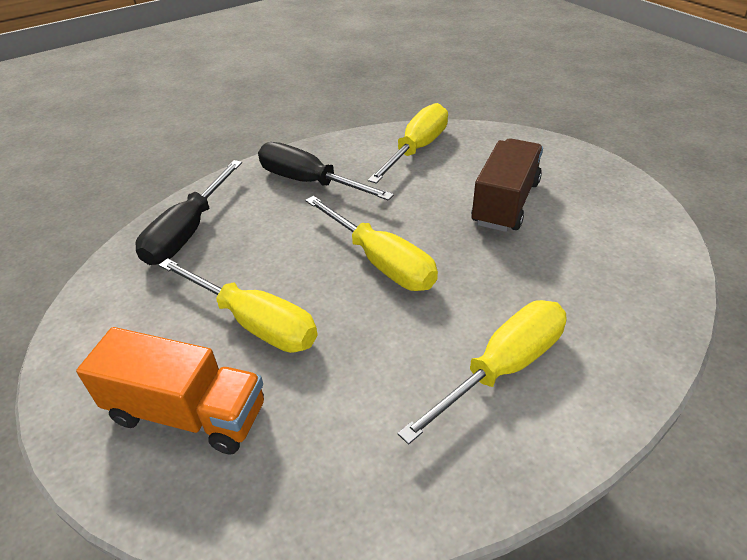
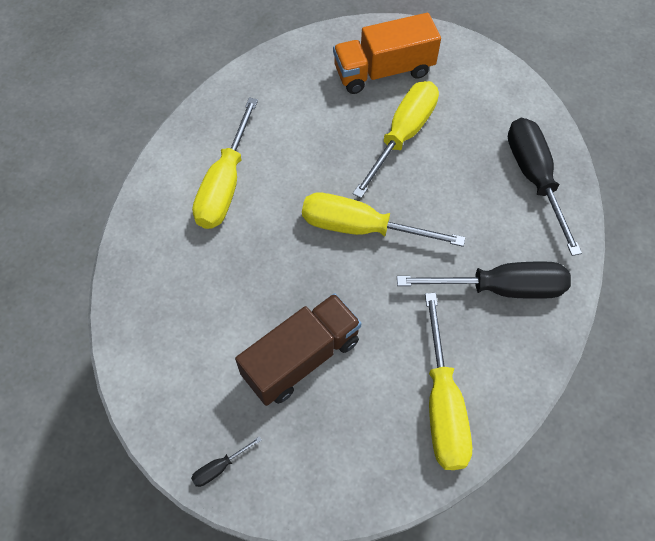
camera: 145 degrees right, 20 degrees up
yellow screwdriver [159,258,317,353] -> yellow screwdriver turned 120 degrees clockwise [353,81,439,198]
brown truck [471,138,543,232] -> brown truck turned 120 degrees counterclockwise [235,293,362,406]
none -> black screwdriver [191,436,262,487]

